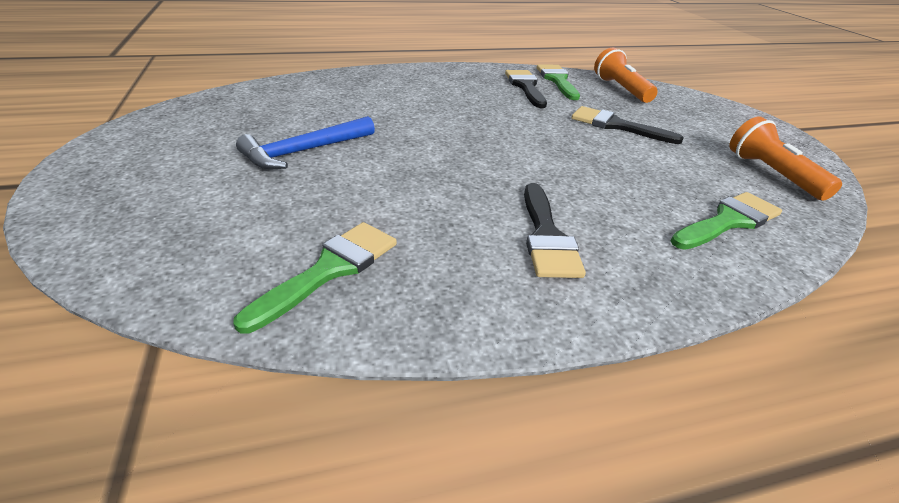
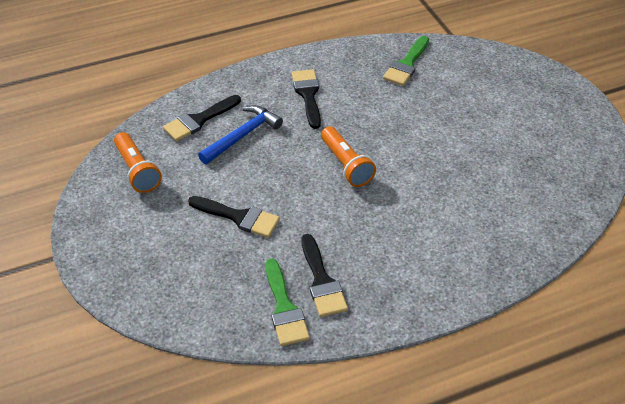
camera: 175 degrees right, 10 degrees up
blue hammer [236,116,375,169] -> blue hammer moved to [198,105,283,164]
orange flashlight [594,47,658,103] -> orange flashlight moved to [321,126,376,187]
green brush [671,192,782,250] -> black brush [163,95,241,141]

